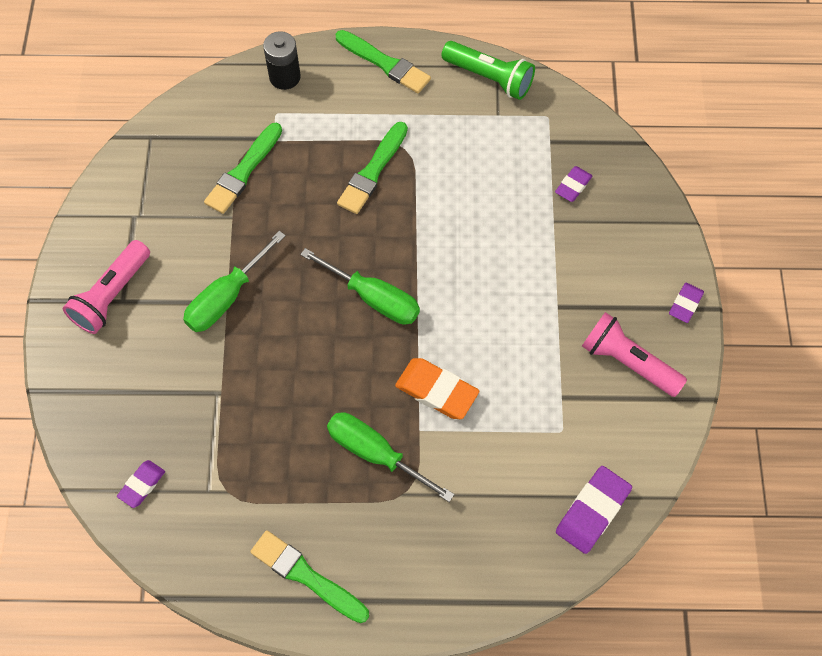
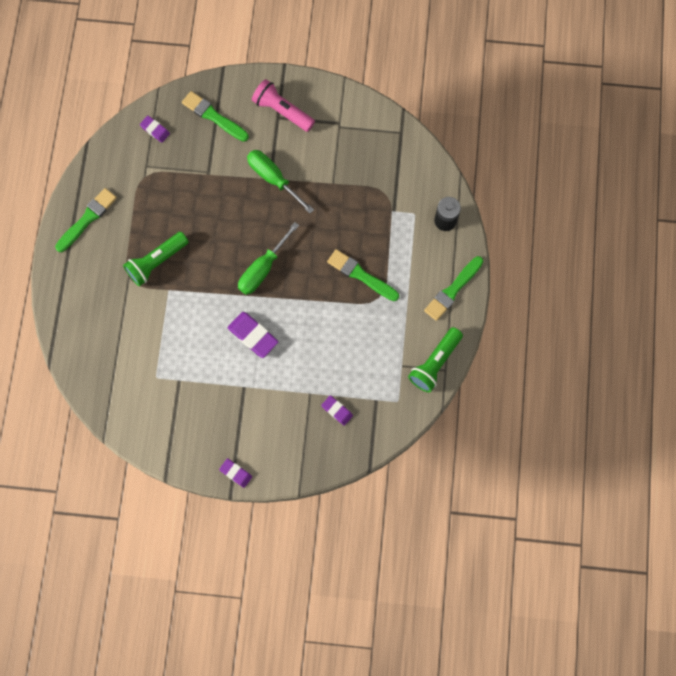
camera: 95 degrees right, 10 degrees up
green brush [204,123,282,214] -> green brush moved to [182,91,249,142]
green screwdriver [327,412,454,502] -> green flashlight [123,232,189,286]
orange eraser [395,358,480,419] -> none
purple eraser [556,466,632,554] -> purple eraser moved to [228,312,278,358]
pink flashlight [582,312,687,397] -> none

